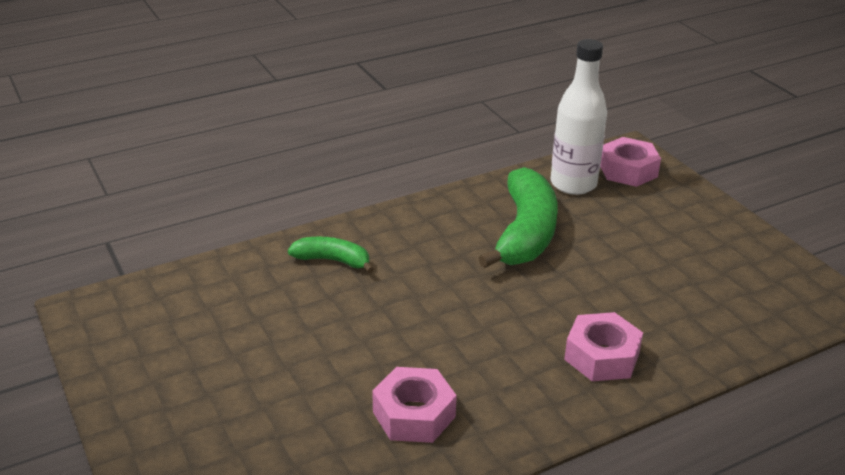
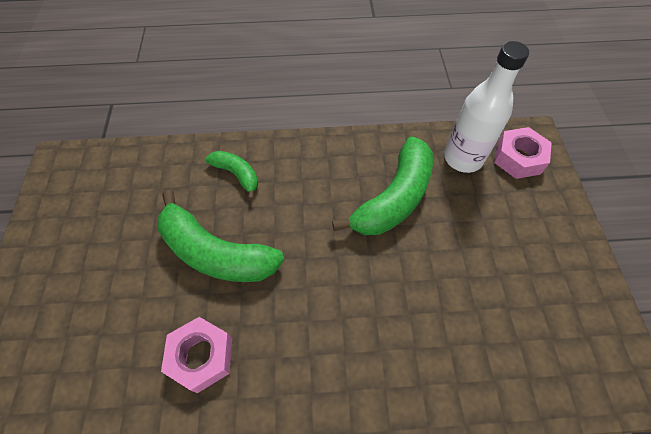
camera: 25 degrees right, 25 degrees up
pink nut [564,312,643,381] -> none
none -> green banana [157,190,284,282]

